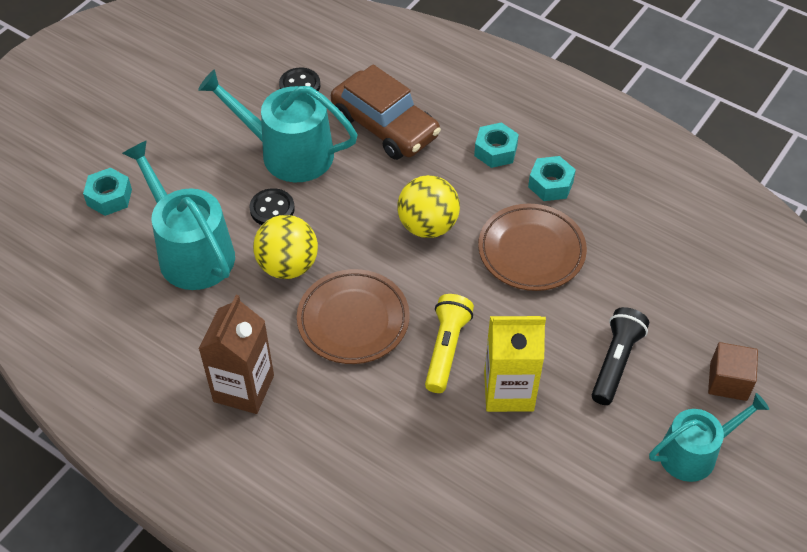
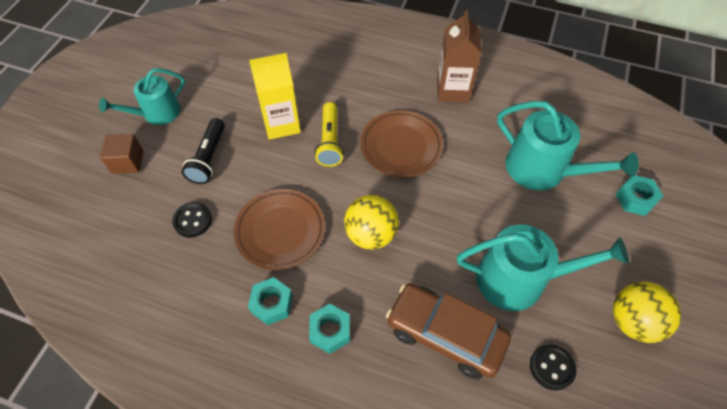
camera: 165 degrees right, 5 degrees up
black button [249,188,295,225] -> black button moved to [172,202,212,237]
yellow ball [253,215,318,279] -> yellow ball moved to [613,282,681,343]

